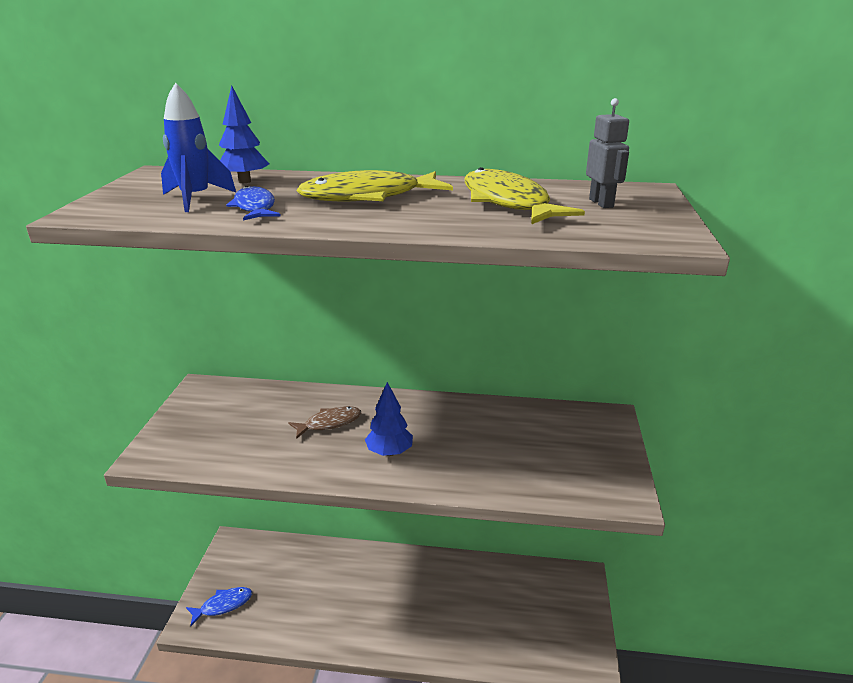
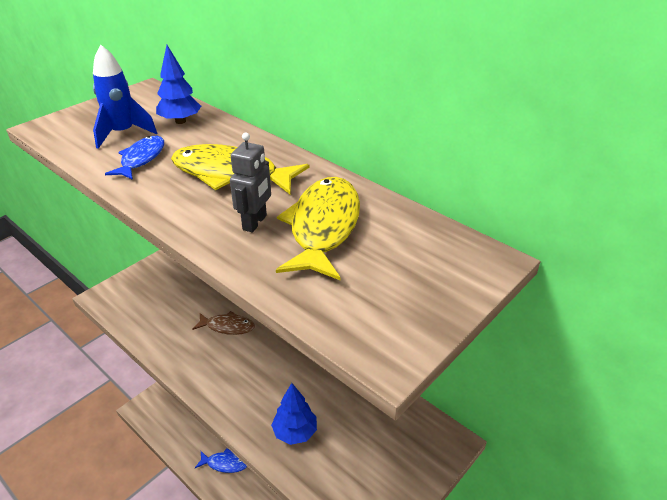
camera: 35 degrees right, 10 degrees up
blue fish [186,587,252,626] -> blue fish moved to [195,448,247,473]
blue tree [365,382,413,456] -> blue tree moved to [271,383,317,445]
grey robot [586,98,629,208] -> grey robot moved to [230,133,271,232]

